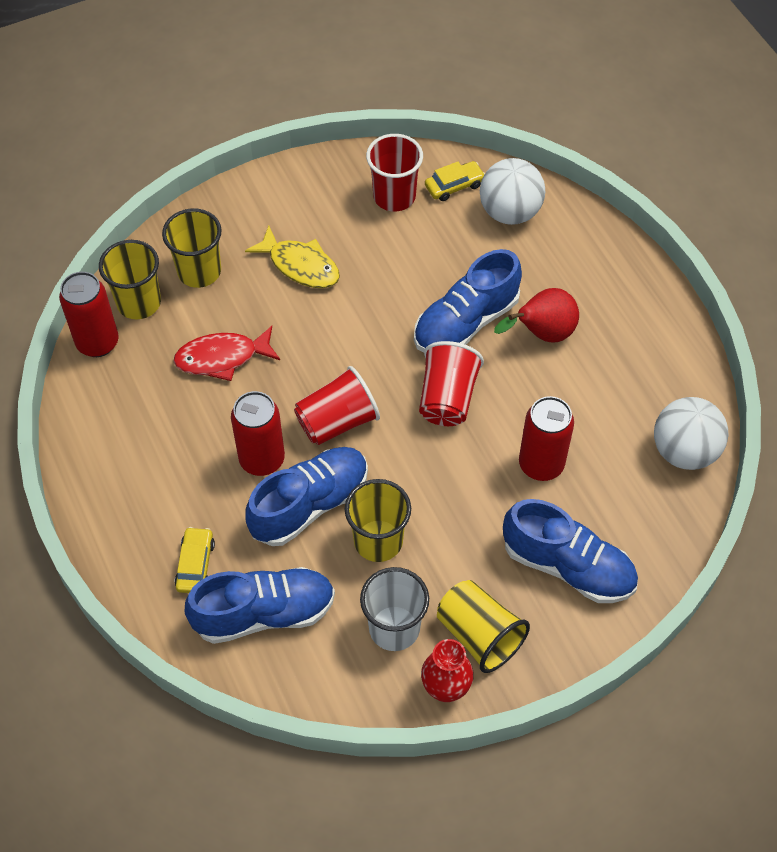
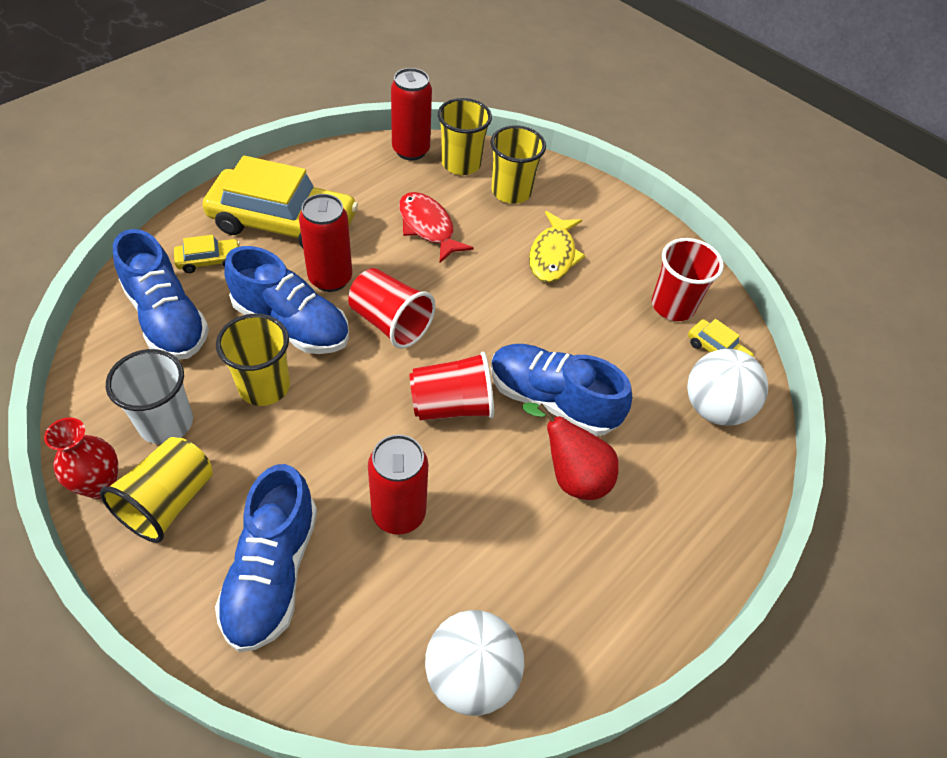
camera: 65 degrees right, 5 degrees down
none -> yellow car [203,156,358,248]

